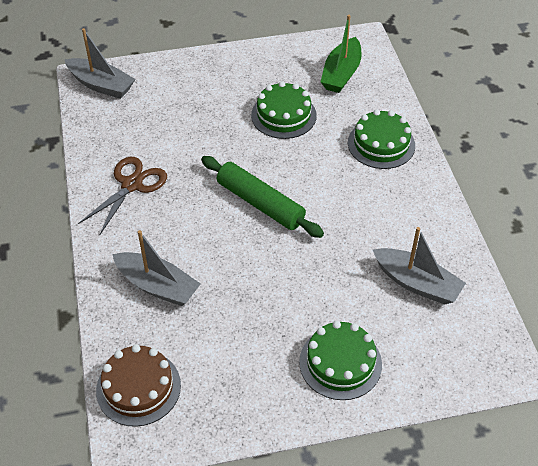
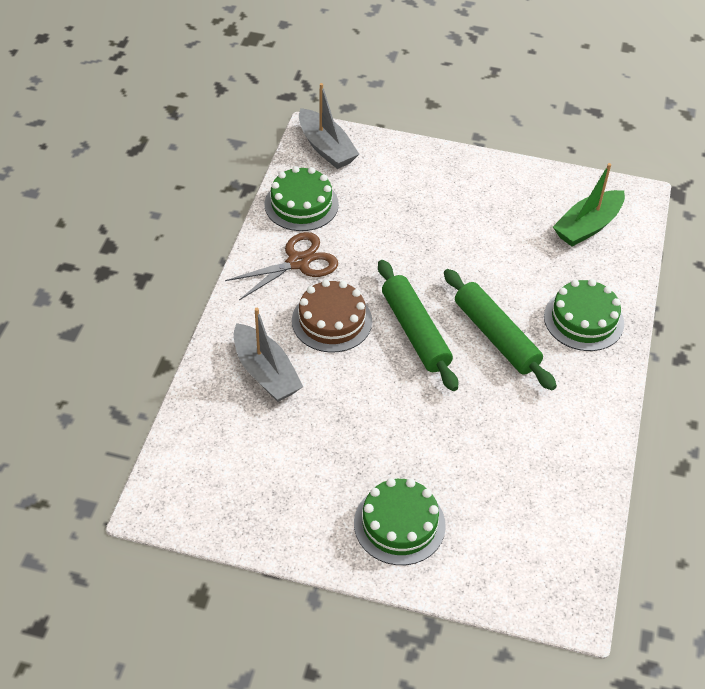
camera: 25 degrees right, 0 degrees up
brown cake [96,344,181,427] -> brown cake moved to [292,280,372,353]
green cake [251,81,317,139] -> green cake moved to [265,166,339,231]
grey boat [373,227,466,305] -> none
none -> green rolling pin [444,269,557,390]

